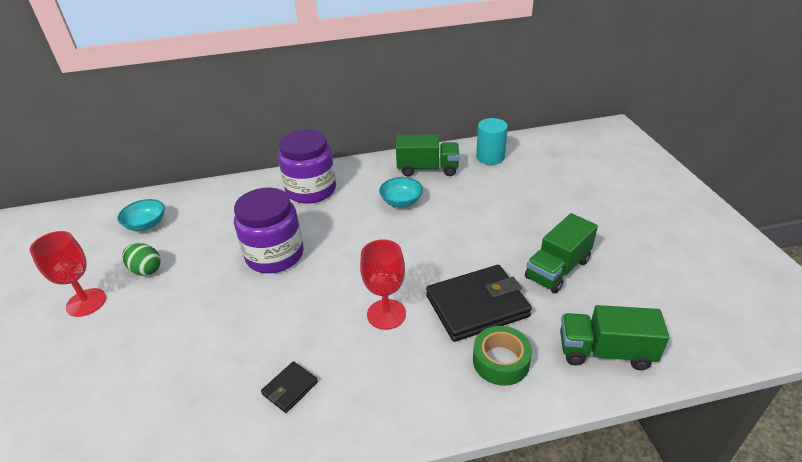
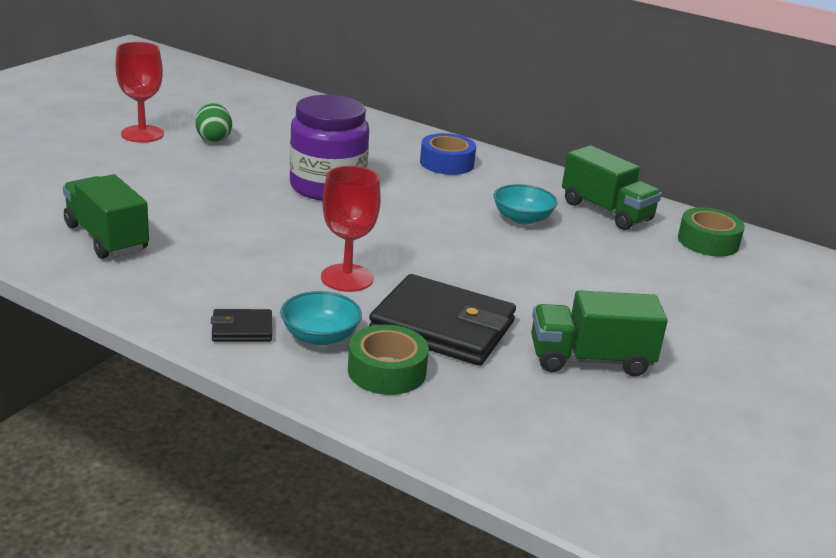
camera: 40 degrees right, 10 degrees down
turquoise bowl [118,199,165,231] -> turquoise bowl moved to [280,291,362,345]
black wallet [261,361,318,413] -> black wallet moved to [211,309,272,342]
purple jar [278,129,336,204] -> blue tape [420,133,476,175]
turquoise cylinder [476,118,508,165] -> green tape [678,207,745,256]
green truck [560,305,669,370] -> green truck moved to [63,174,149,259]

